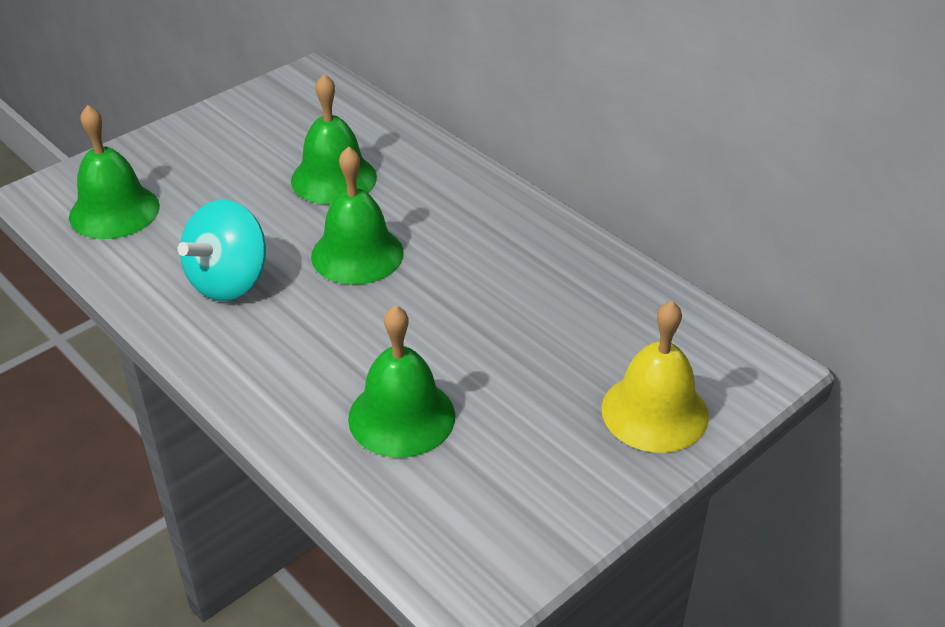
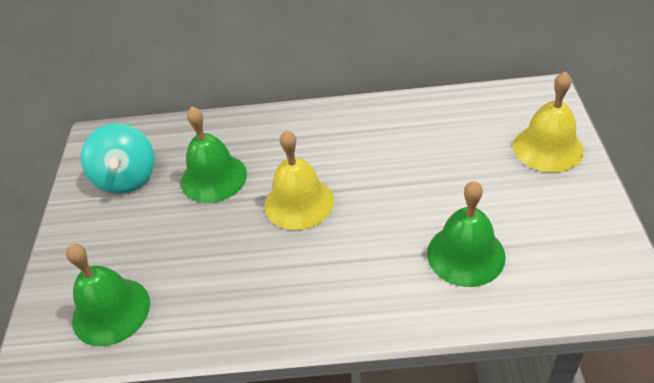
camera: 45 degrees left, 5 degrees up
turquoise spinning top [177,200,266,301] -> turquoise spinning top moved to [81,124,155,194]
green bell [311,146,404,285] -> yellow bell [265,130,334,230]

